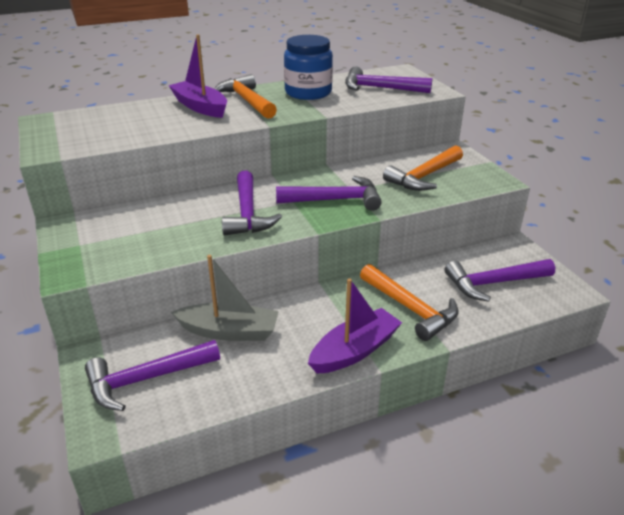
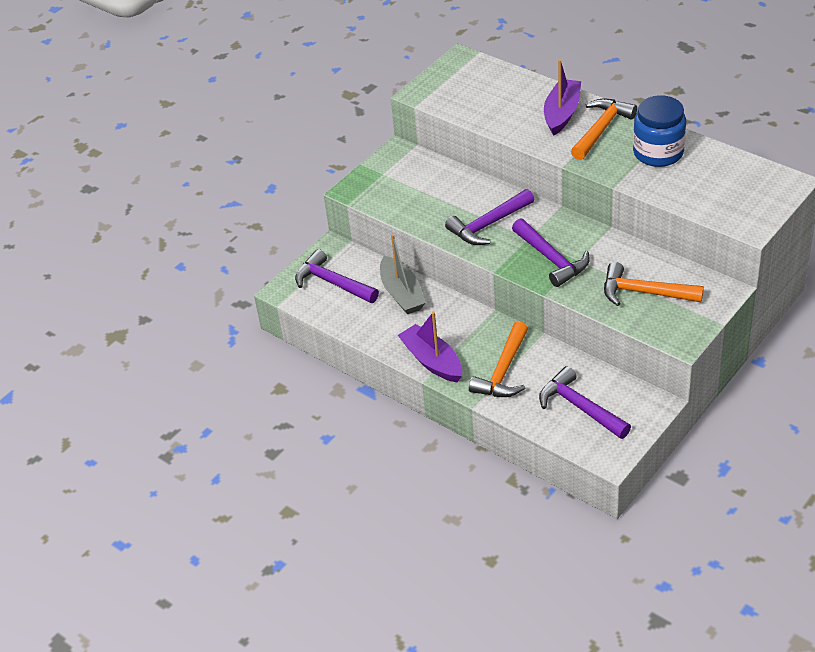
camera: 65 degrees right, 10 degrees up
purple boat [308,278,402,374] -> purple boat turned 150 degrees counterclockwise [398,312,462,382]
purple hammer [345,66,432,93] -> none

